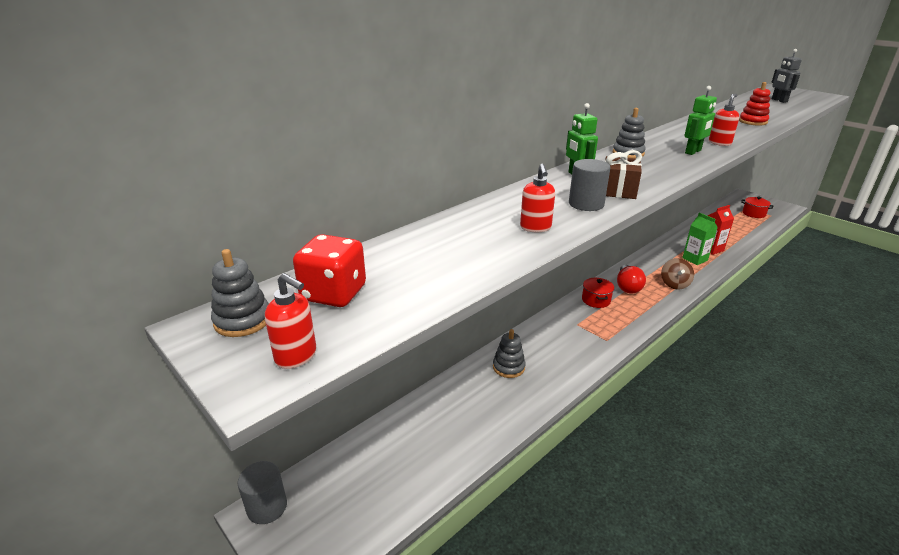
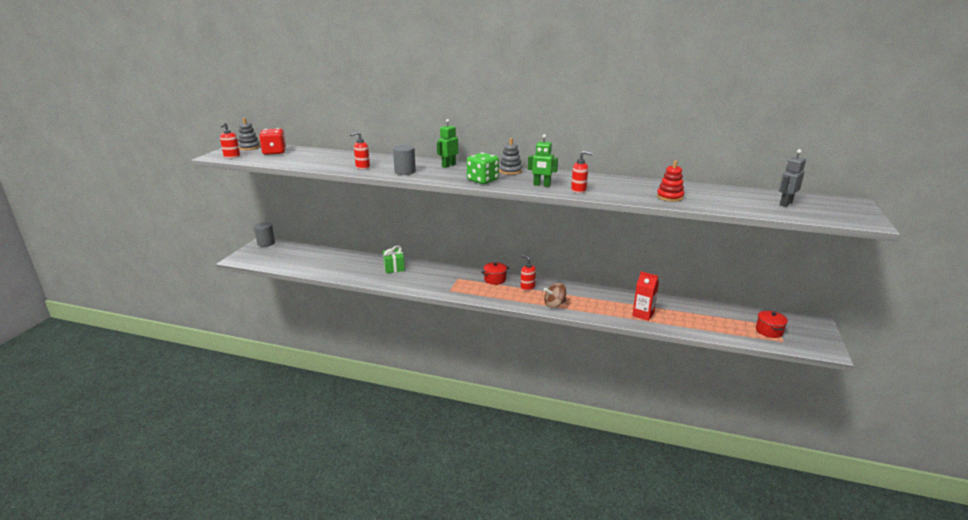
camera: 60 degrees right, 5 degrees down
grey stacking toy [493,329,526,378] -> green gift [383,246,405,273]
brown gift [605,150,642,199] -> none
red light bulb [617,265,646,293] -> red soap dispenser [521,255,536,291]
green carton [682,213,718,265] -> none
none -> green dice [467,152,499,184]

